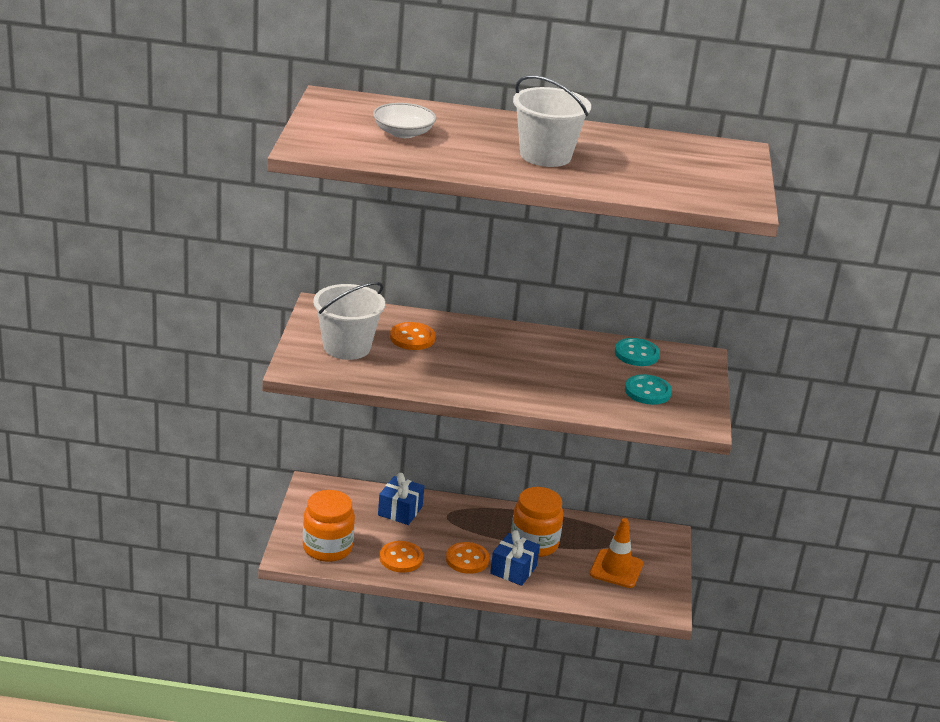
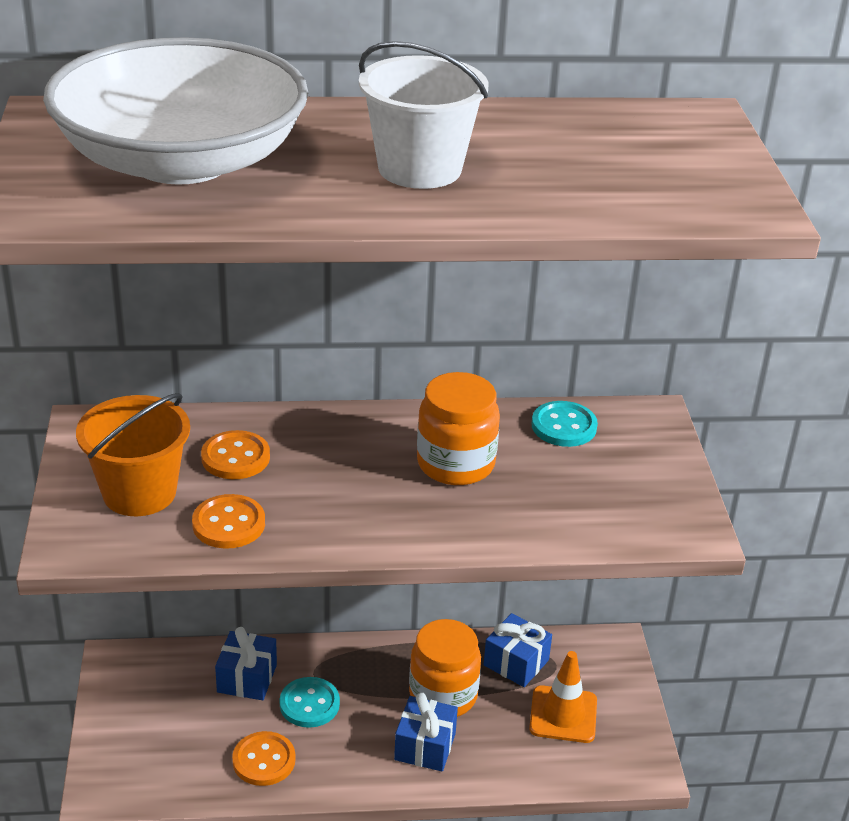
camera: 10 degrees left, 5 degrees up
orange jar [303,490,355,562] -> orange jar moved to [417,372,500,485]
white bucket [313,282,385,360] -> orange bucket [76,393,190,516]
white bowl [373,103,436,138] -> white bowl [43,37,308,185], size x2.43
orange button [446,542,489,574] -> orange button moved to [192,494,265,549]
turquoise button [625,374,672,405] -> turquoise button moved to [279,677,340,728]
none -> blue gift [484,613,552,687]

